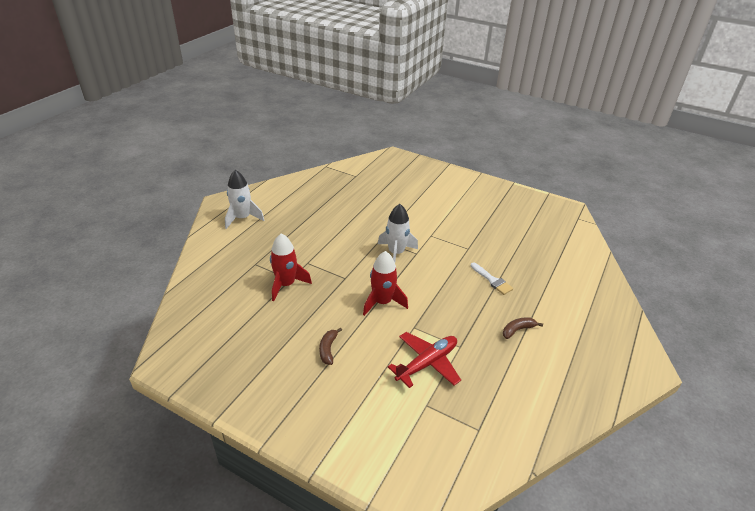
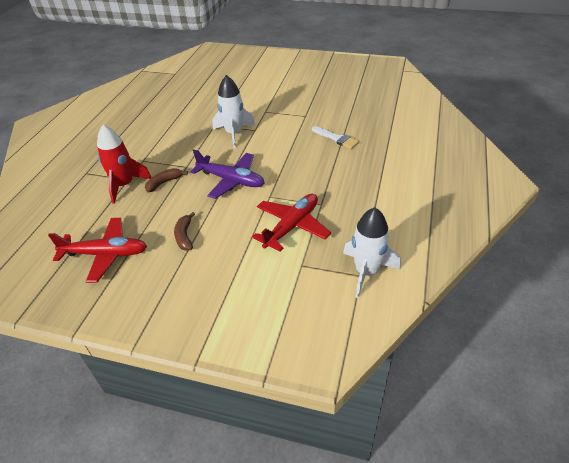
camera: 10 degrees left, 5 degrees up
white rocket [225,170,264,229] -> white rocket moved to [343,207,401,298]
red rocket [363,251,408,316] -> purple plane [190,150,264,199]
brown banana [503,317,543,339] -> brown banana moved to [145,168,188,193]
none -> red plane [48,218,147,283]

